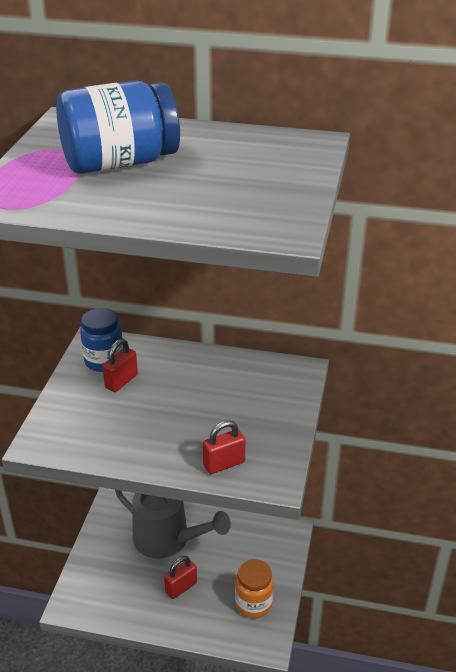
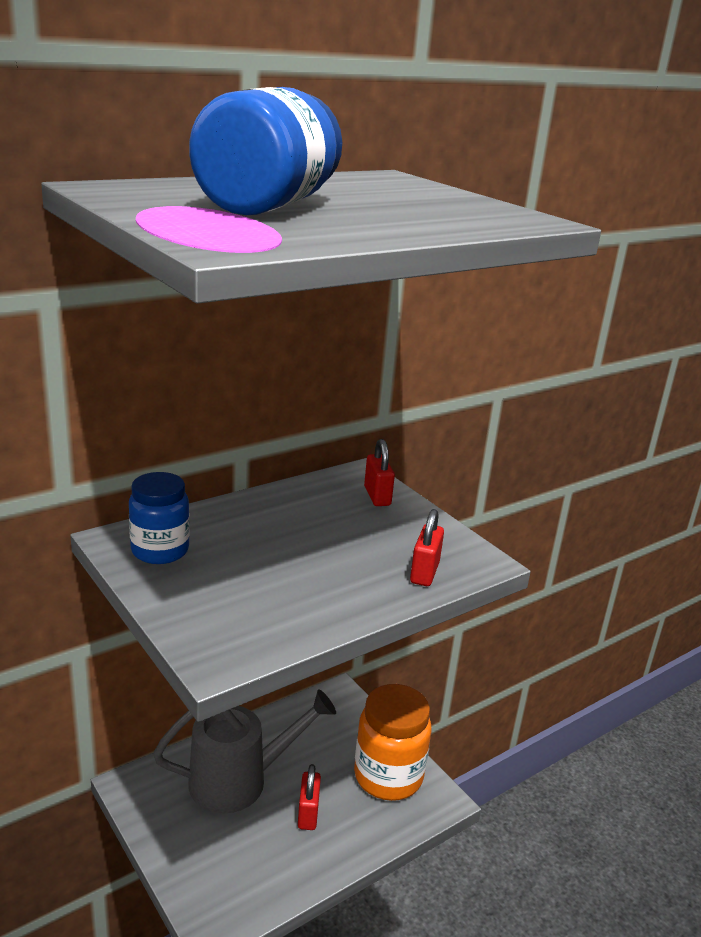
camera: 50 degrees left, 10 degrees down
red padlock [102,339,138,392] -> red padlock moved to [364,439,395,506]
orange jar [235,559,274,618] -> orange jar [354,684,431,801], size x1.53

